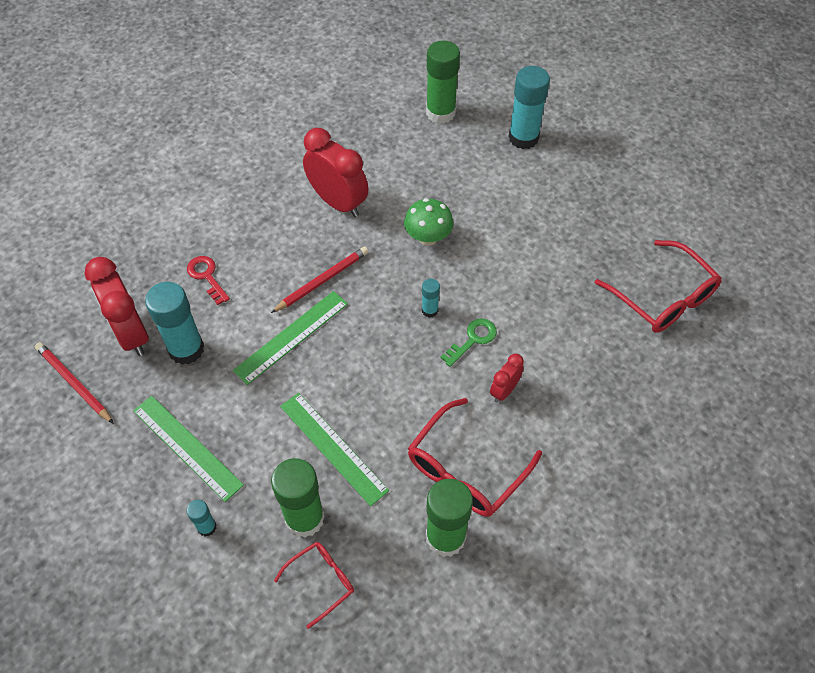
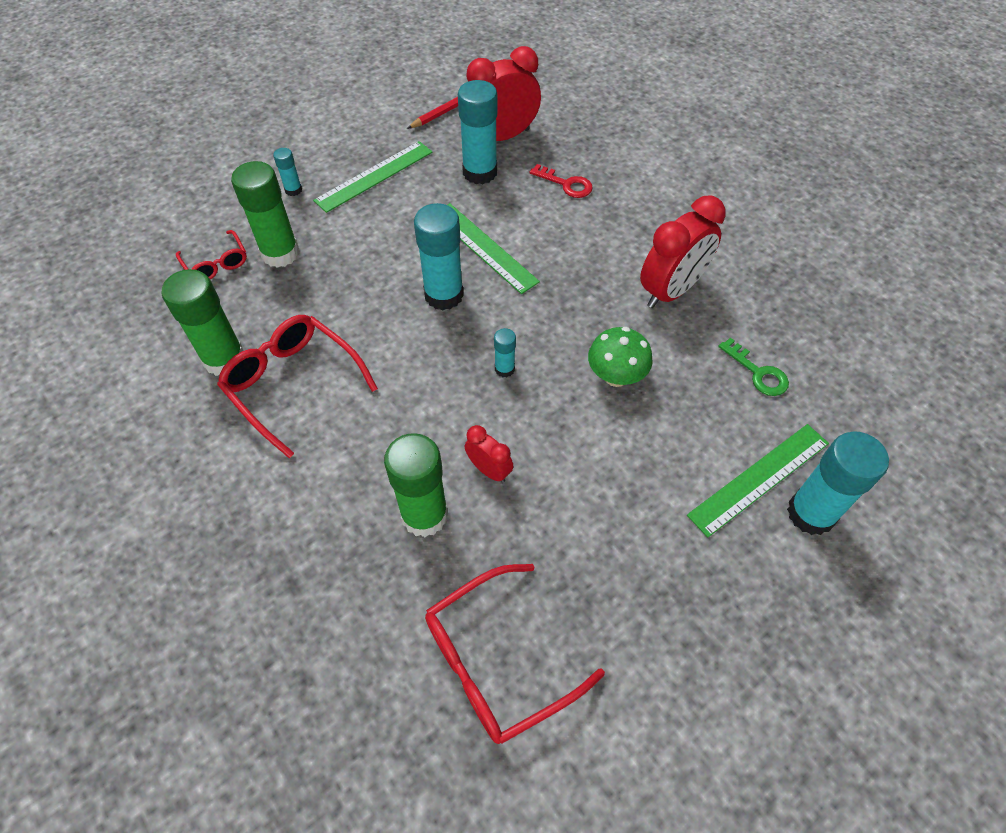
camera: 95 degrees right, 0 degrees up
red key [187,256,230,305] -> red key turned 60 degrees clockwise [529,164,593,198]
red pencil [271,247,369,313] -> none
green ruler [280,393,389,506] -> green ruler moved to [687,424,829,537]
green glue stick [426,41,460,124] -> green glue stick moved to [384,433,448,537]
green key [441,318,497,367] -> green key moved to [718,337,789,396]
red clock [490,354,524,402] -> red clock moved to [465,425,513,483]
none -> turquoise glue stick [414,203,464,310]

